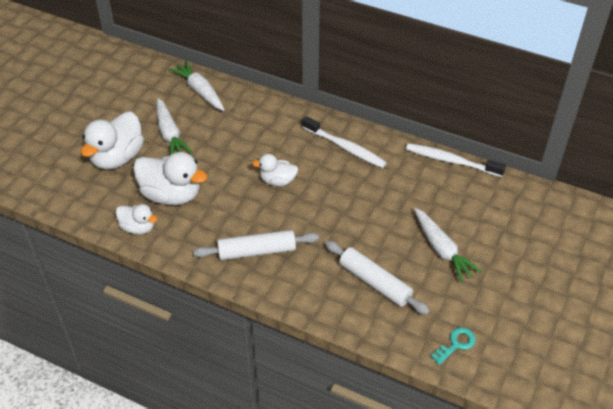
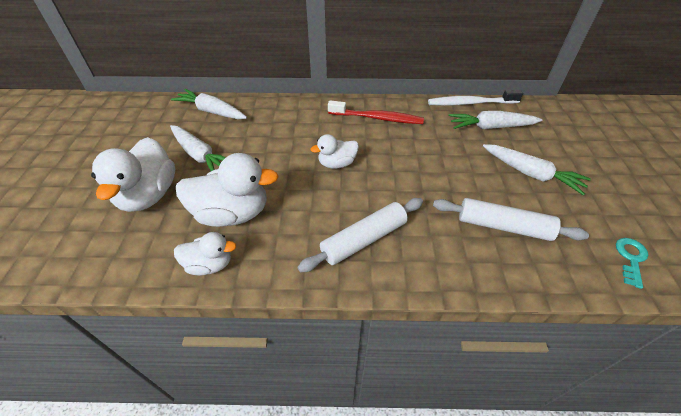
camera: 25 degrees left, 0 degrees up
white toothbrush [302,116,387,168] -> red toothbrush [328,100,424,124]
none -> white carrot [449,111,542,129]

